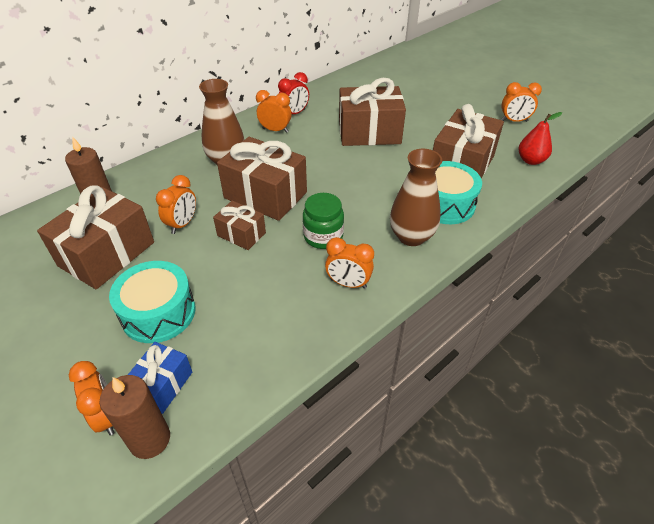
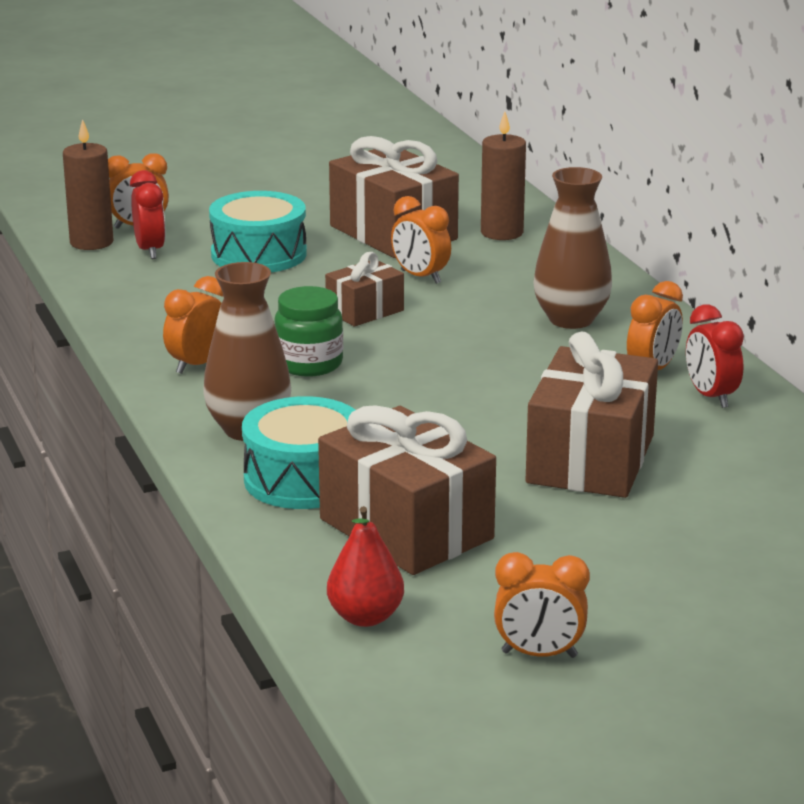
camera: 110 degrees right, 20 degrees down
blue gift [128,342,192,414] -> red clock [130,170,166,259]
brown gift [217,137,307,221] -> none
orange clock [501,82,542,122] -> orange clock turned 105 degrees counterclockwise [494,552,590,658]

